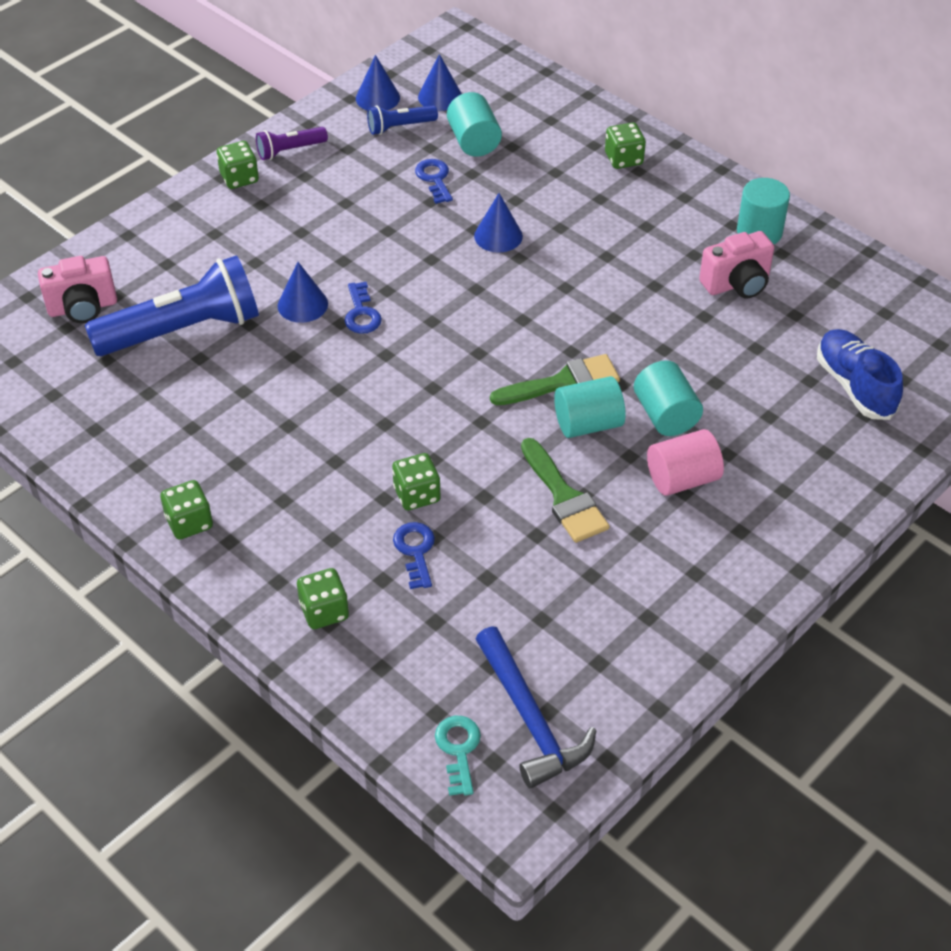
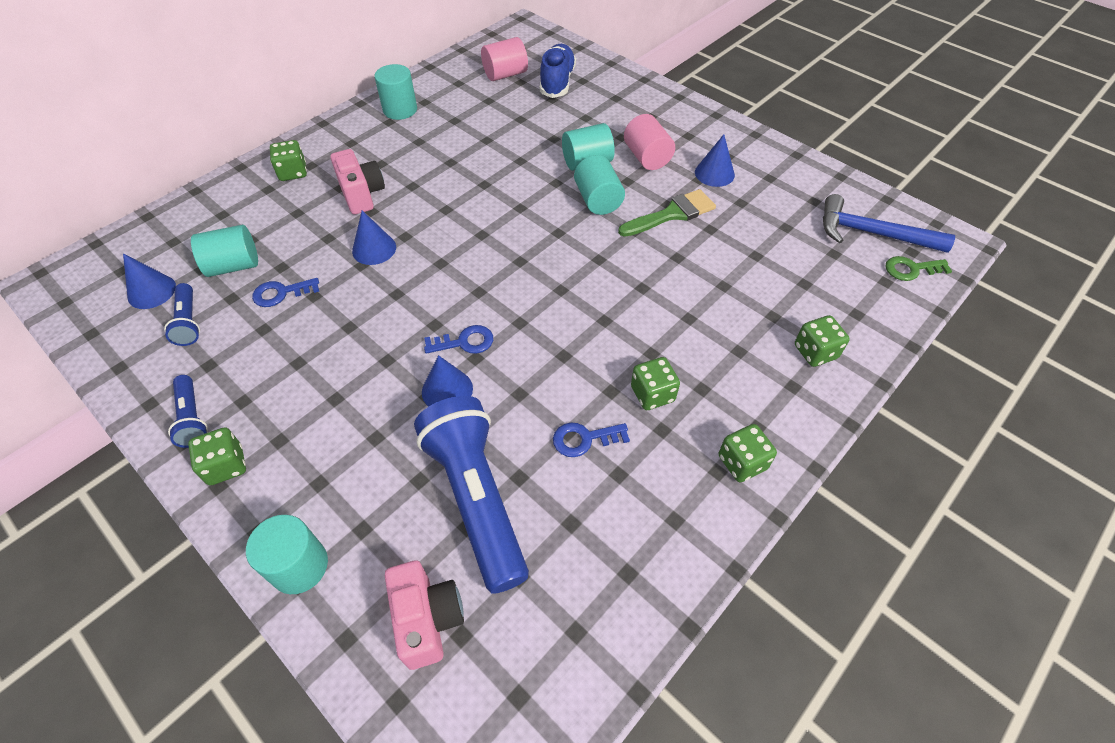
camera: 90 degrees left, 5 degrees up
purple flashlight [256,127,328,160] -> blue flashlight [168,375,208,448]
blue cone [356,55,400,111] -> blue cone moved to [695,134,735,187]
green dice [392,453,440,510] -> green dice moved to [631,357,680,410]
blue key [393,522,435,589] -> blue key moved to [553,423,630,457]
turquoise key [435,716,481,796] -> green key [886,256,952,281]
blue hammer [476,626,597,789] -> blue hammer turned 135 degrees counterclockwise [823,194,955,253]
green brush [490,354,620,405] -> none
pink camera [699,231,774,298] -> pink camera moved to [330,149,385,215]
blue shoe [817,329,903,420] -> blue shoe turned 120 degrees clockwise [540,44,576,98]
none -> turquoise cylinder [246,515,328,594]
none -> pink cylinder [481,37,528,81]

